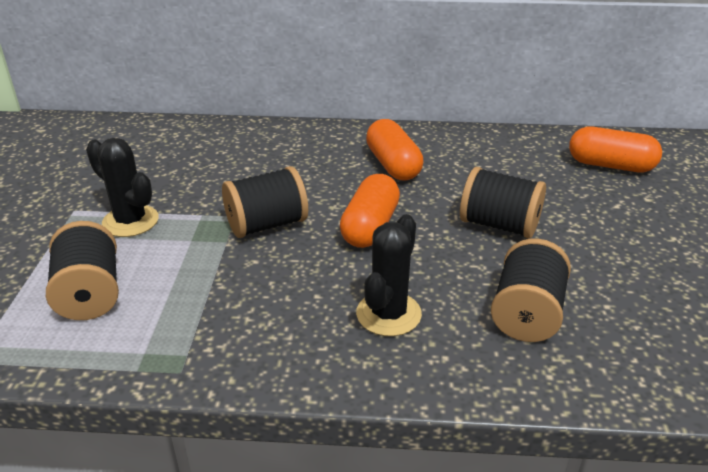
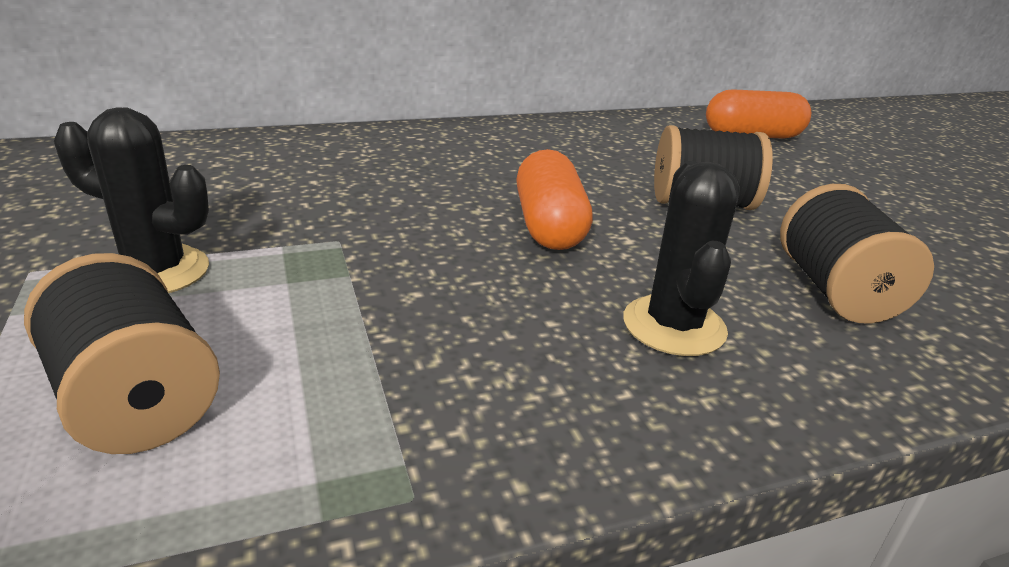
camera: 25 degrees left, 5 degrees down
black spool [222,166,308,238] -> none
orange capsule [366,119,423,181] -> none

